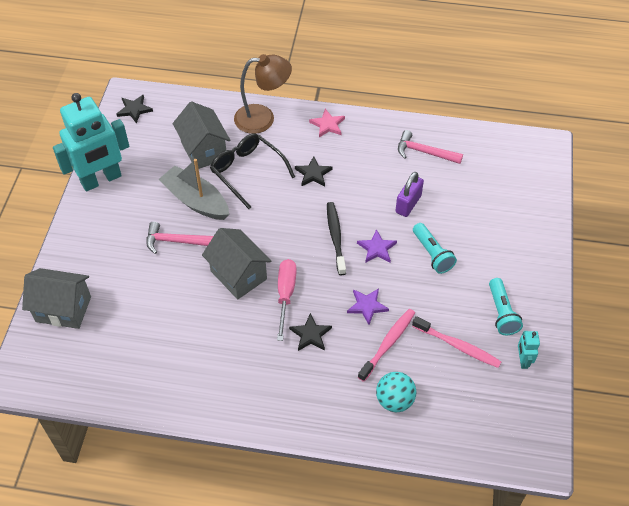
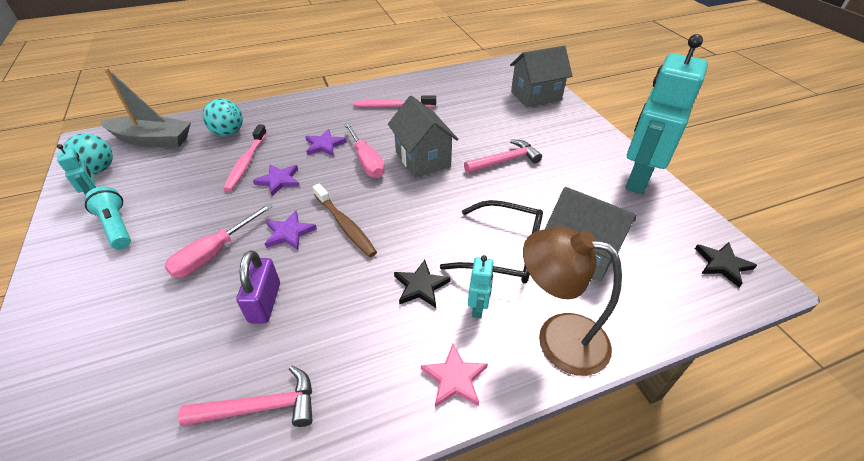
camera: 150 degrees right, 10 degrees down
grey boat [158,159,229,220] -> grey boat moved to [100,68,191,148]
grey house [202,228,271,299] -> grey house turned 45 degrees clockwise [388,96,458,178]
brown lamp [234,54,292,134] -> brown lamp turned 60 degrees clockwise [523,226,622,376]
black star [289,313,332,351] -> purple star [305,129,347,156]
black toothbrush [327,202,346,275] -> brown toothbrush [313,183,377,257]
pink toothbrush [412,316,501,368] -> pink toothbrush moved to [353,95,436,107]
turquoise flashlight [413,223,457,274] -> pink screwdriver [165,203,273,278]
none -> turquoise ball [62,133,113,174]
none -> turquoise robot [468,255,494,318]

